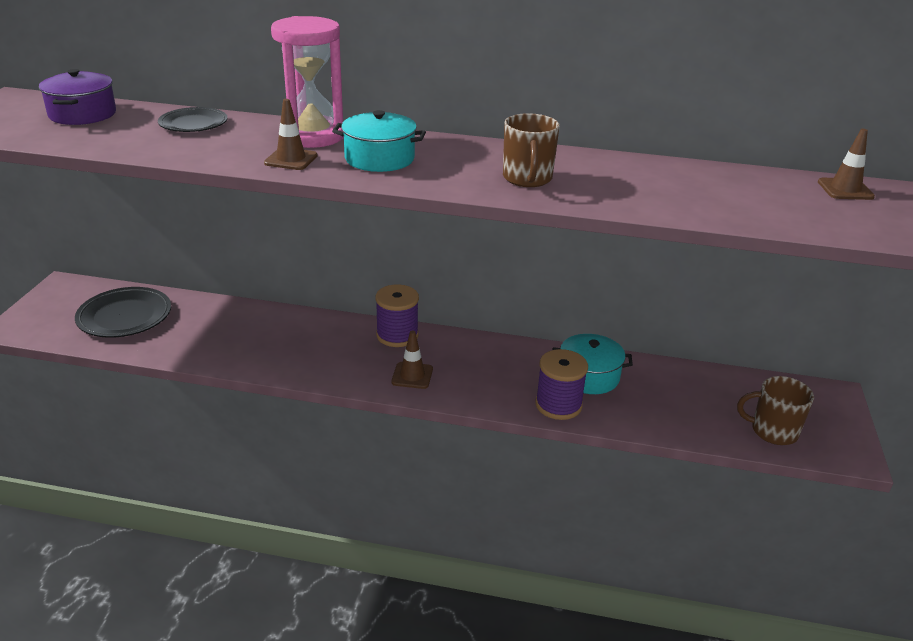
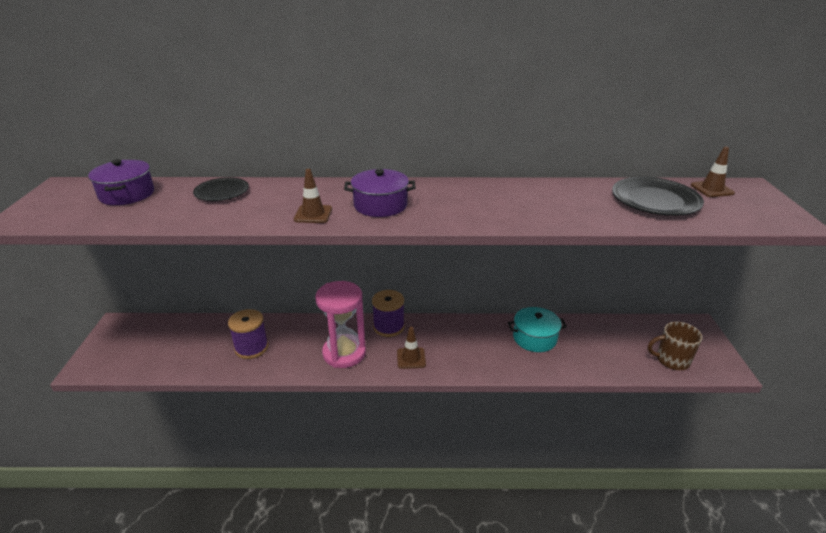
camera: 10 degrees left, 0 degrees up
black plate [75,287,171,338] -> black plate moved to [612,177,704,216]
pink hourglass [271,16,344,148] -> pink hourglass moved to [315,281,366,368]
turquoise pot [332,110,426,172] -> purple pot [344,169,416,217]
brown mug [503,113,560,187] -> none
purple spool [535,349,588,420] -> purple spool moved to [228,309,269,359]

